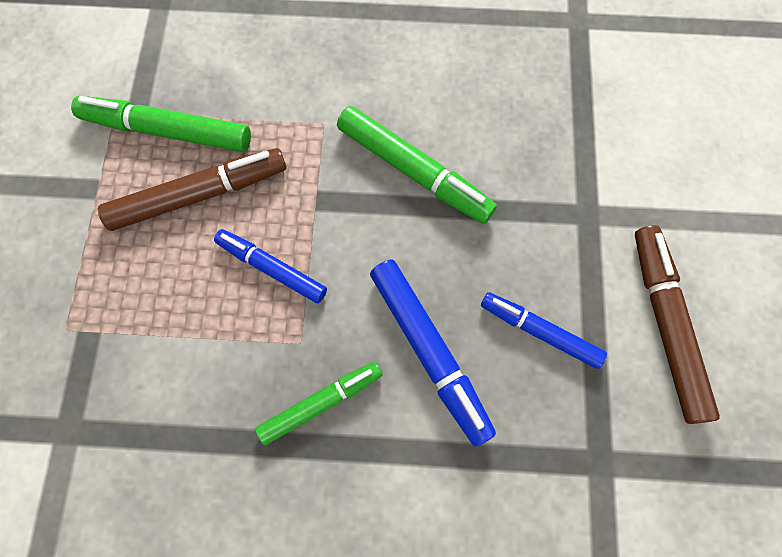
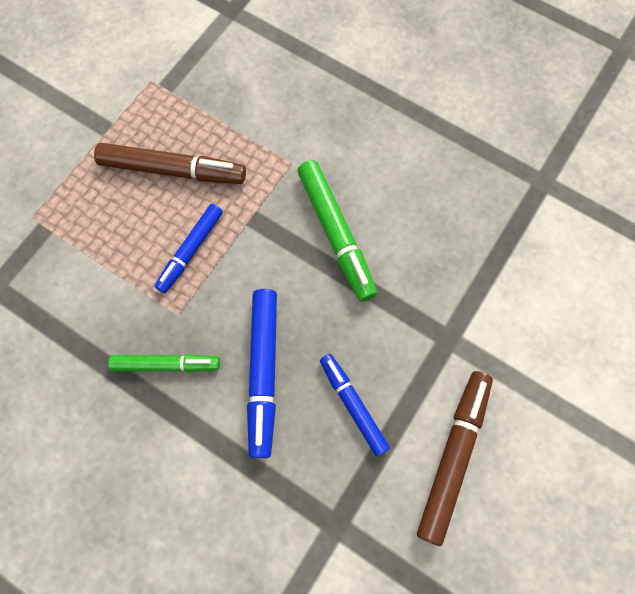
camera: 30 degrees right, 0 degrees up
green marker [71,96,251,152] -> none
blue marker [214,229,327,303] -> blue marker turned 120 degrees counterclockwise [155,204,223,293]

